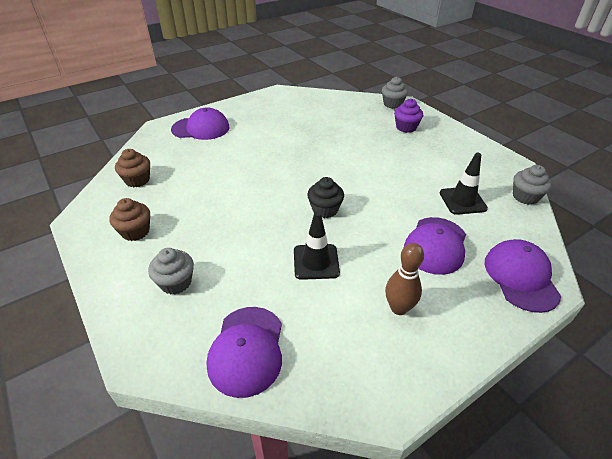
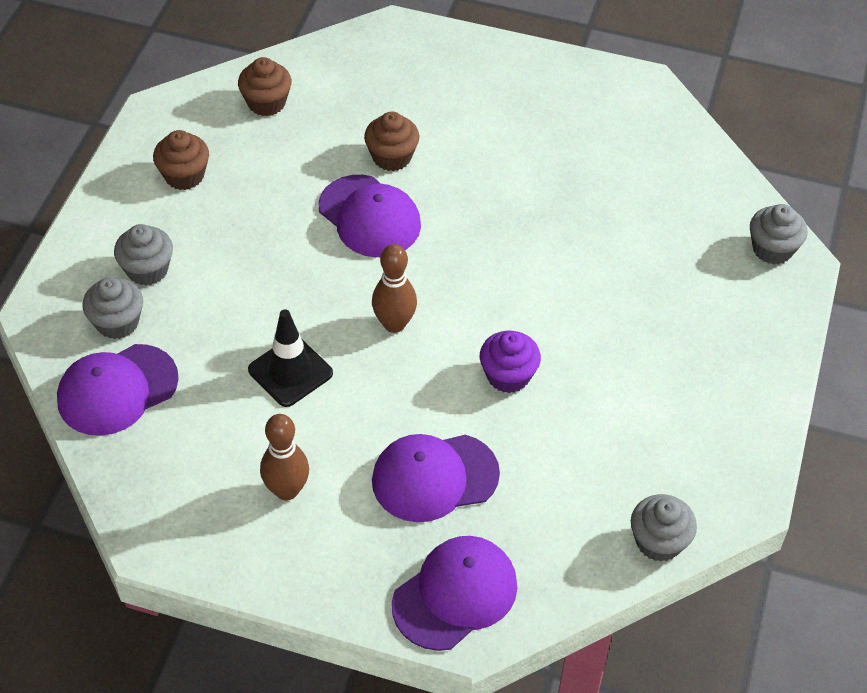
camera: 50 degrees right, 10 degrees up
purple cap [171,107,229,140] -> purple cap moved to [318,175,421,257]
black cupcake [307,177,344,218] -> brown bowling pin [372,244,417,333]
purple cupcake [394,99,423,133] -> purple cupcake moved to [480,331,541,393]
black traffic cone [440,153,488,215] -> none
none -> grey cupcake [83,277,143,339]
none -> brown cupcake [364,112,419,171]

